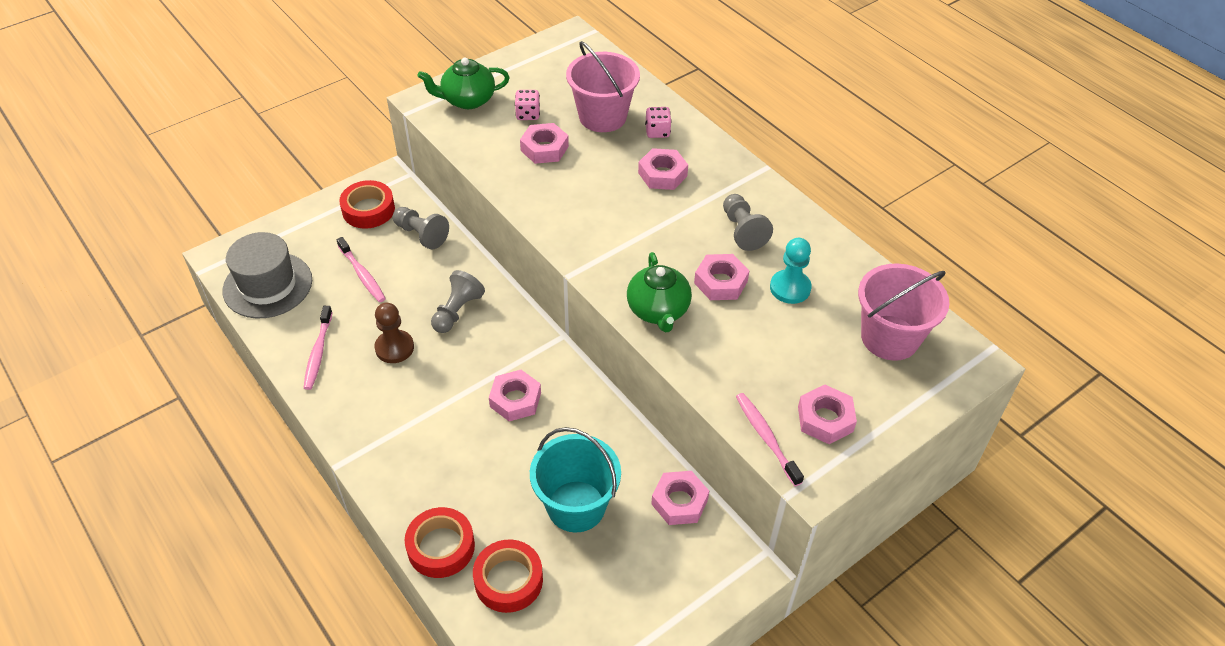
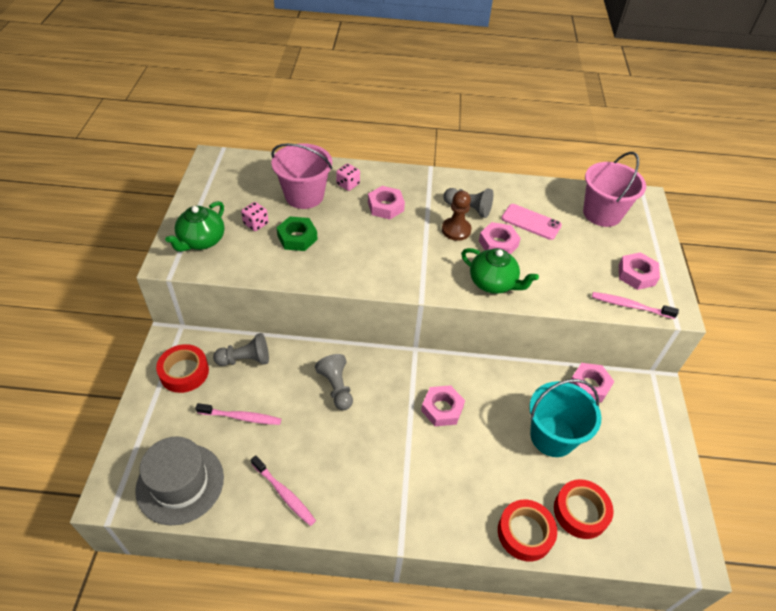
camera: 50 degrees left, 0 degrees up
brown pawn [374,303,414,363] -> brown pawn moved to [442,191,472,241]
pink nut [520,123,569,164] -> green nut [277,216,318,251]
turquoise pawn [770,238,812,304] -> pink phone [501,204,562,240]

